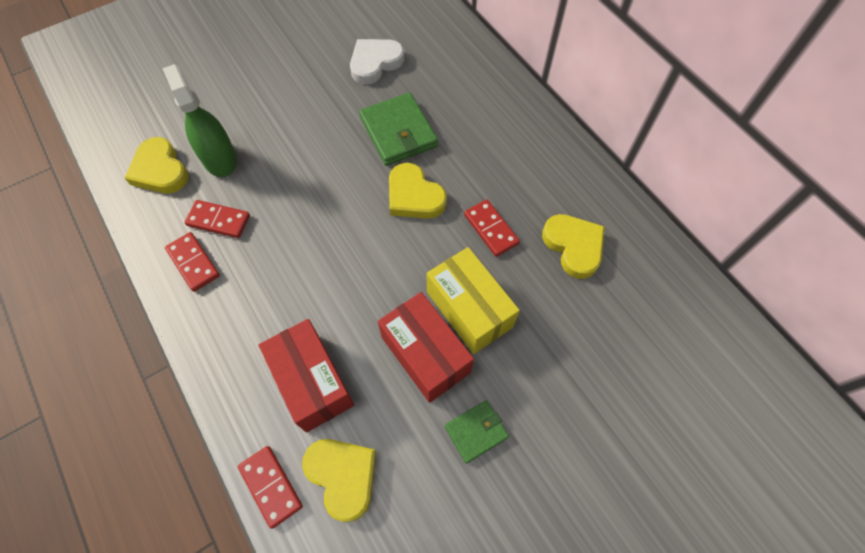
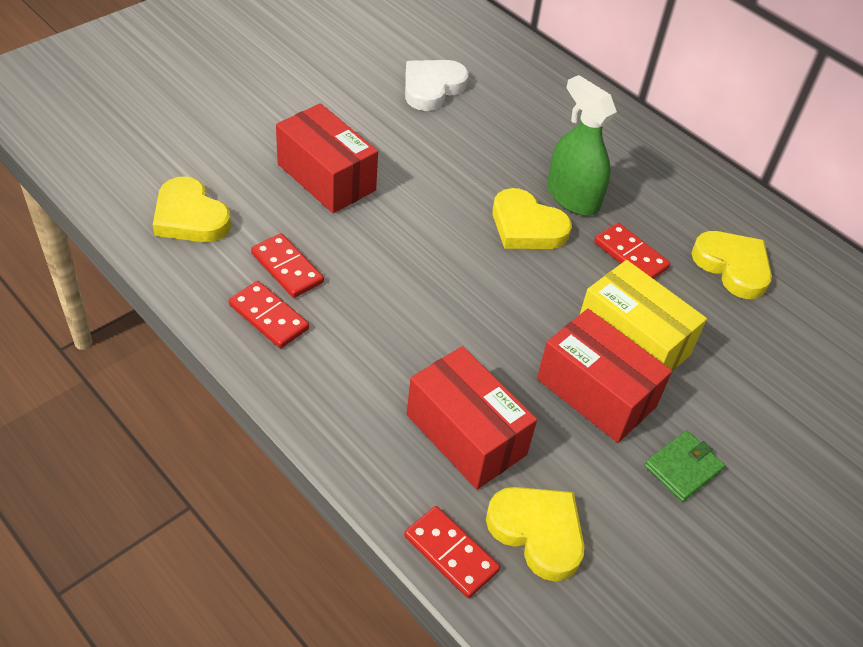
camera: 15 degrees left, 15 degrees down
green spray bottle [162,64,237,177] -> green spray bottle moved to [547,75,617,216]
red domino [185,200,250,238] -> red domino turned 45 degrees clockwise [251,233,324,298]
green wallet [359,93,438,166] -> none
none -> red box [276,103,378,213]

